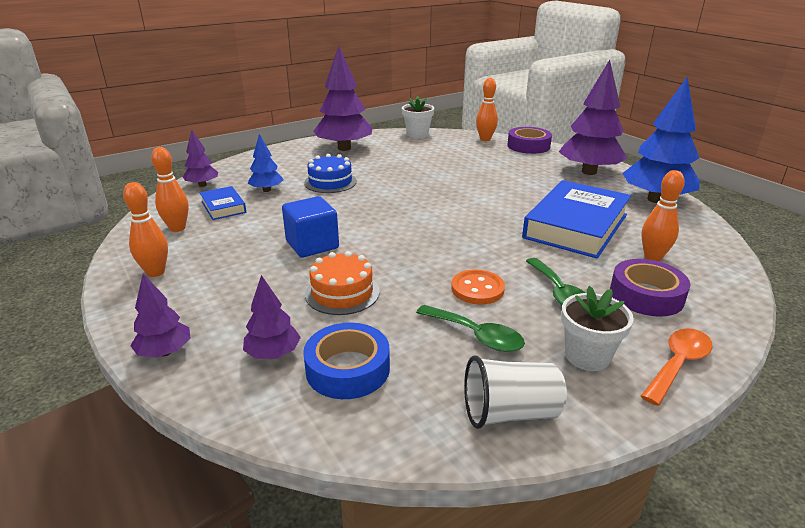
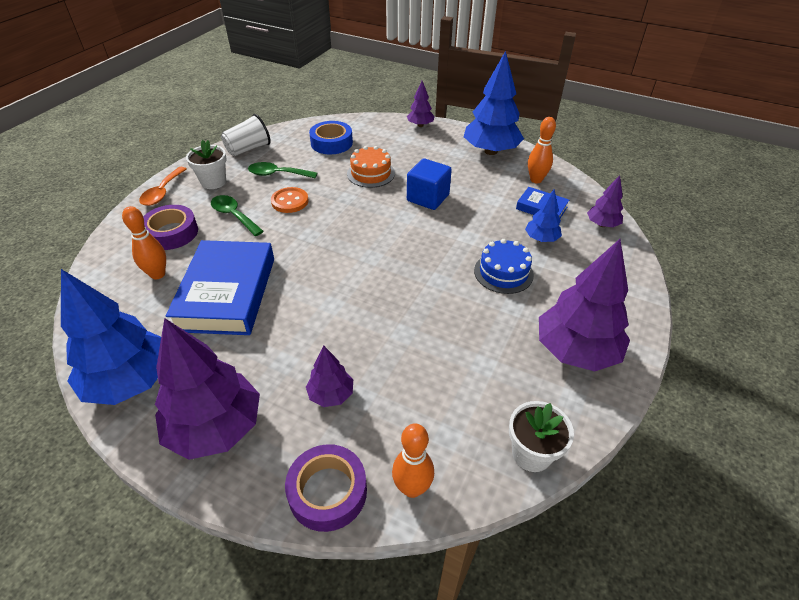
camera: 150 degrees right, 15 degrees up
orange bowling pin [123,182,168,277] -> blue tree [464,51,524,155]
purple tree [243,275,301,359] -> purple tree moved to [306,345,353,407]

